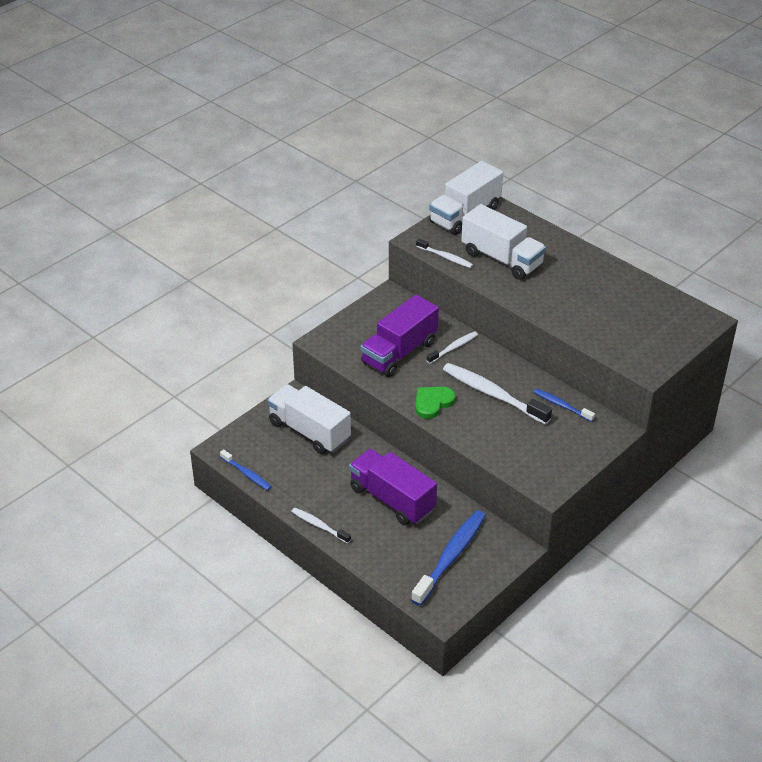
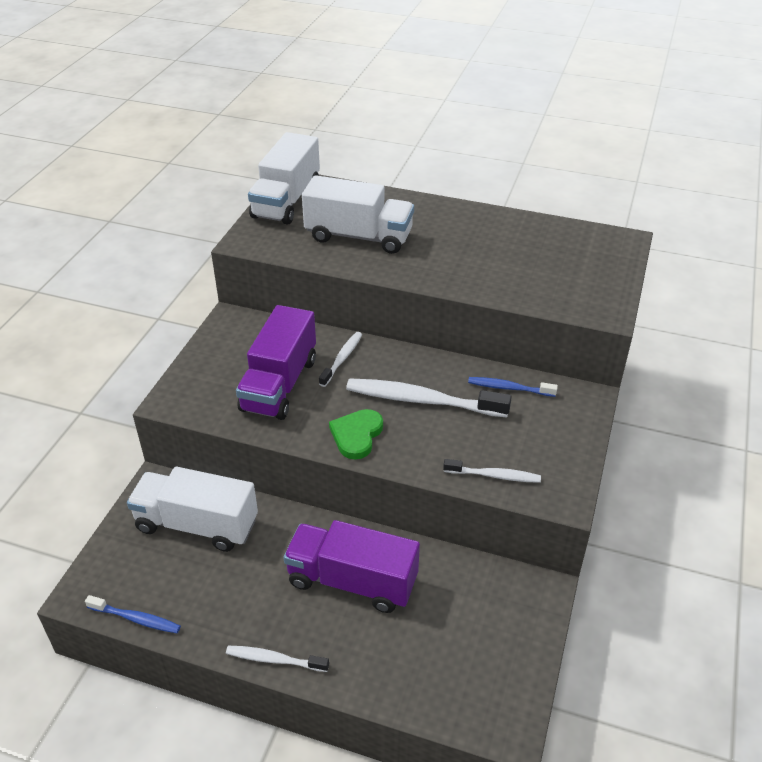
camera: 25 degrees left, 0 degrees up
blue toothbrush [411,510,486,606] -> none
white toothbrush [416,238,473,268] -> white toothbrush moved to [443,459,541,483]

